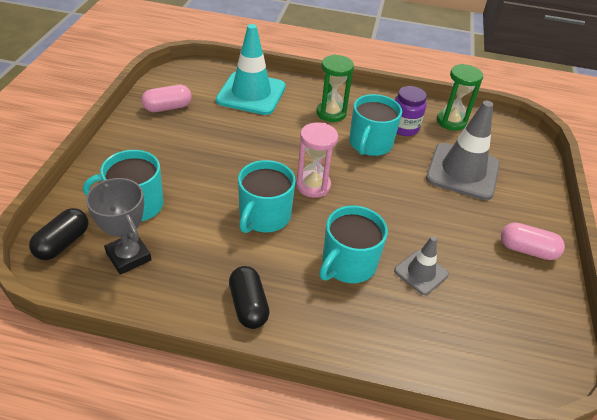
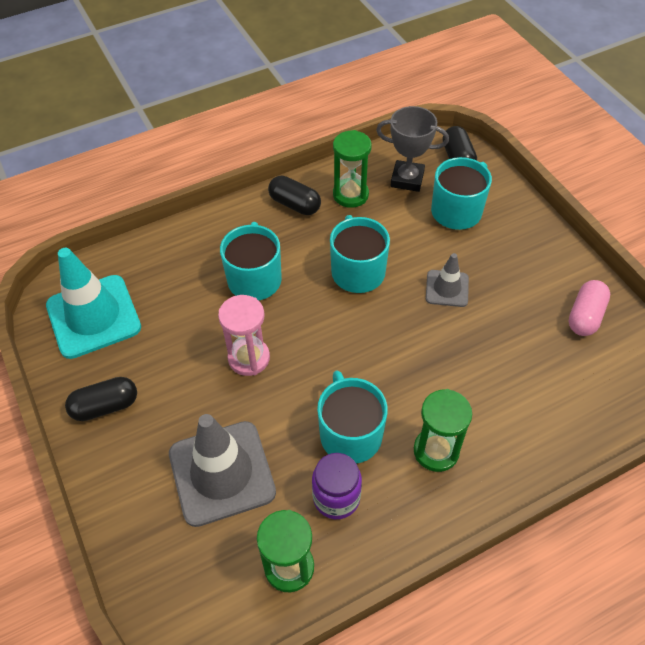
camera: 145 degrees right, 10 degrees up
turquoise traffic cone [216,24,286,115] -> turquoise traffic cone moved to [46,248,141,359]
pink hourglass [296,123,338,198] -> pink hourglass moved to [218,295,270,376]
grey traffic cone [394,236,449,295] -> grey traffic cone moved to [426,253,469,307]
pink capsule [501,222,565,260] -> black capsule [65,377,137,421]
none -> green hourglass [333,130,372,208]

